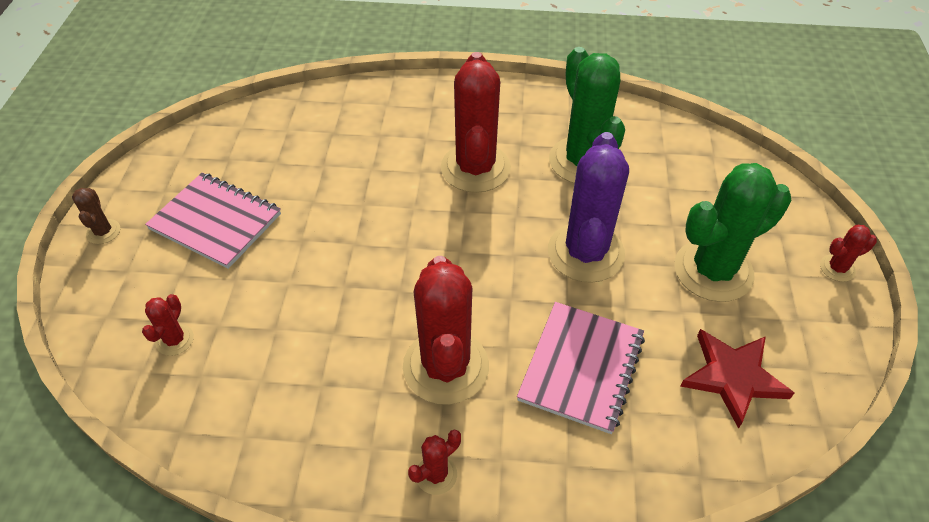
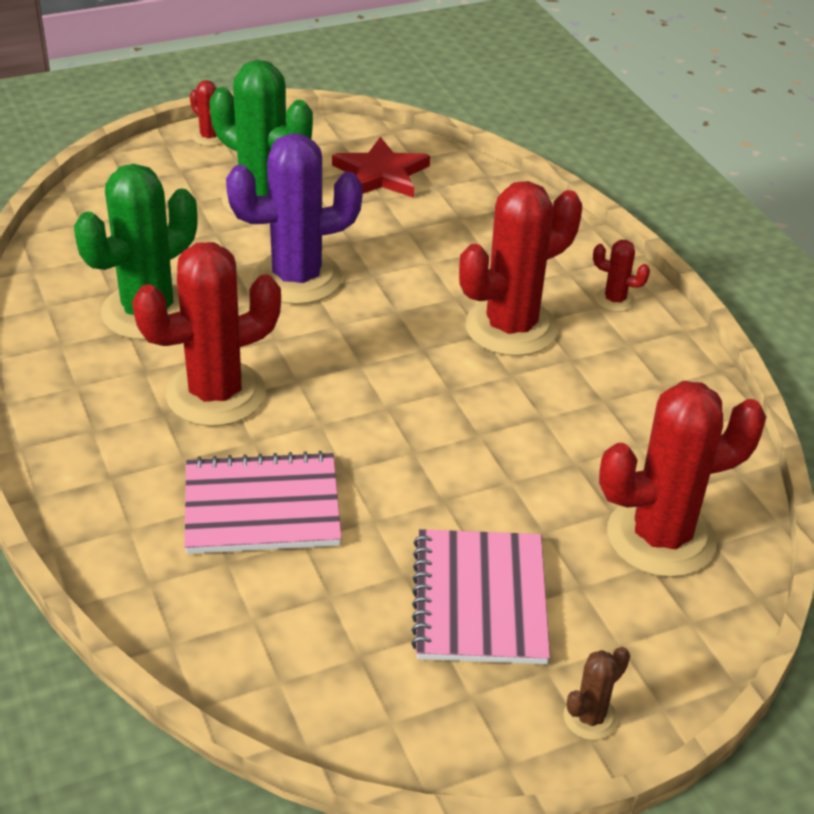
camera: 120 degrees left, 10 degrees down
red cactus [142,294,194,356] -> red cactus [599,381,766,577], size x2.28
pink notebook [517,302,645,434] -> pink notebook moved to [184,451,342,554]

